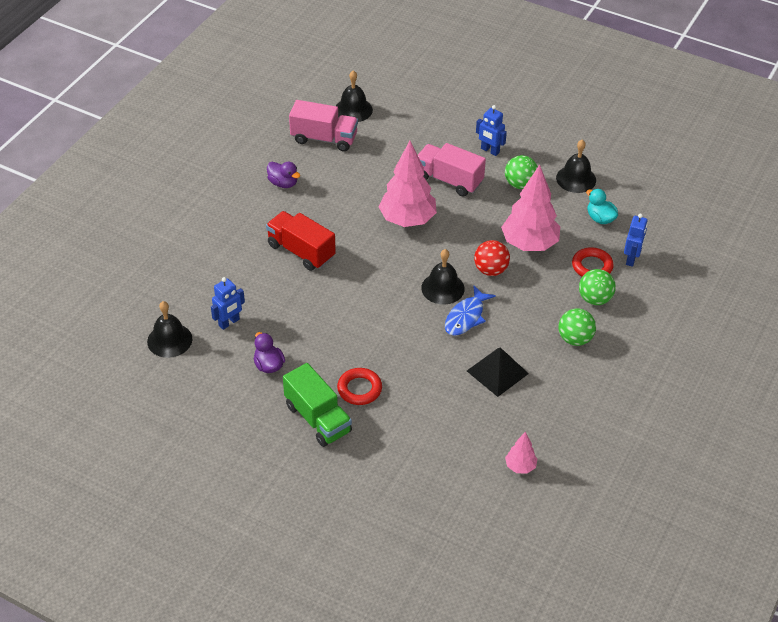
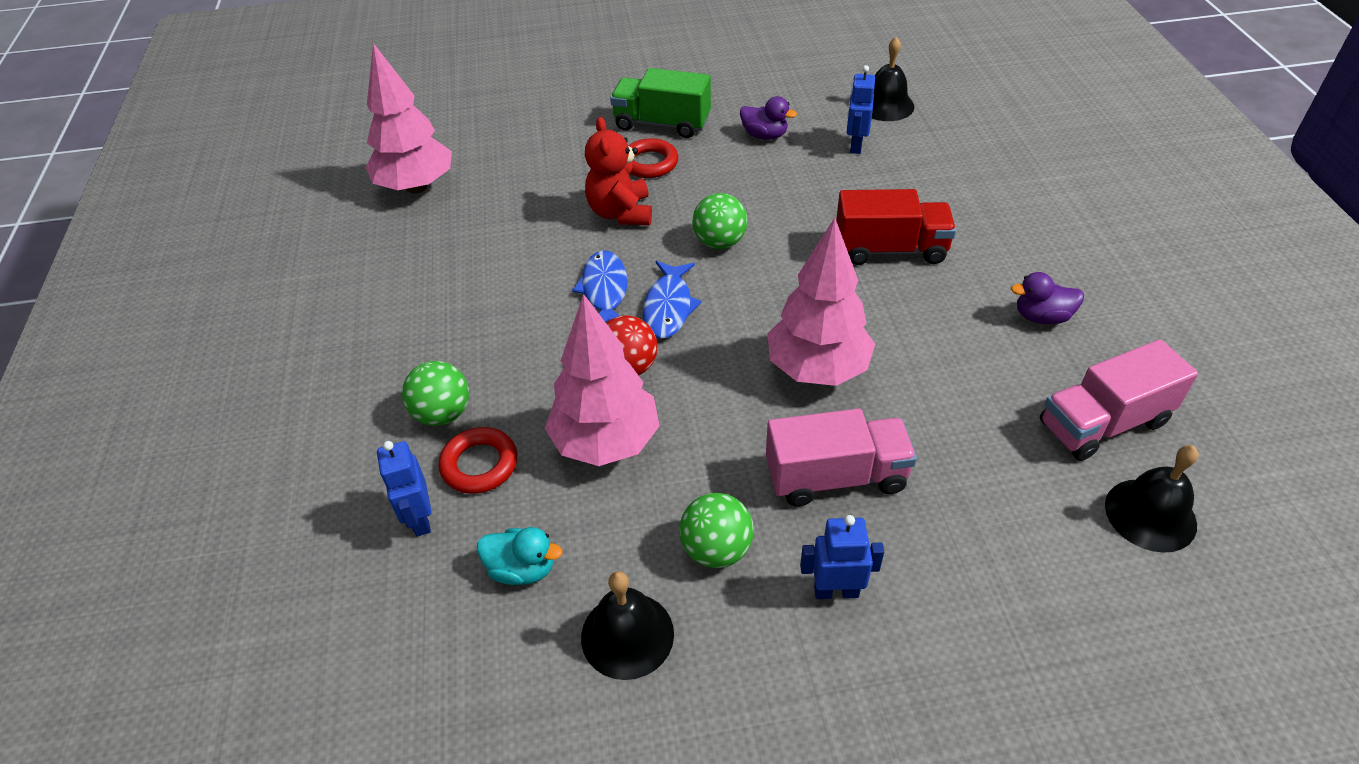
camera: 145 degrees right, 0 degrees up
black bell [421,249,465,305] -> blue fish [643,261,702,339]
black pyramid [467,347,529,397] -> none
pink tree [505,432,537,474] -> pink tree [366,43,452,194], size x2.10
green ball [559,308,596,346] -> green ball moved to [692,193,748,249]
none -> red teddy bear [585,117,652,225]

